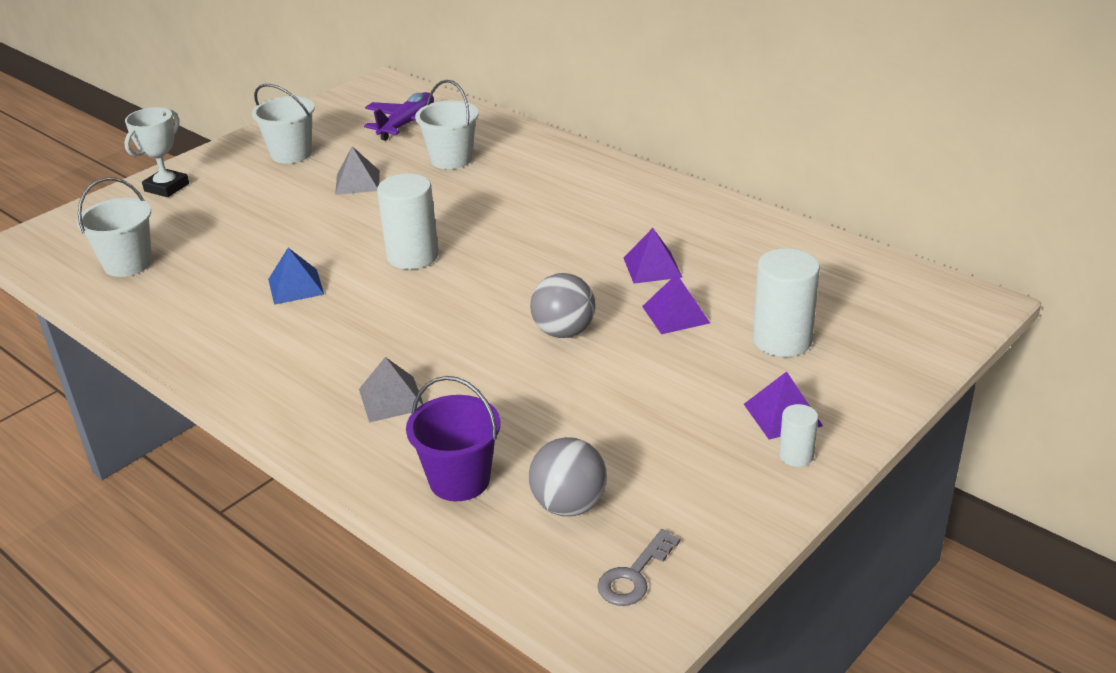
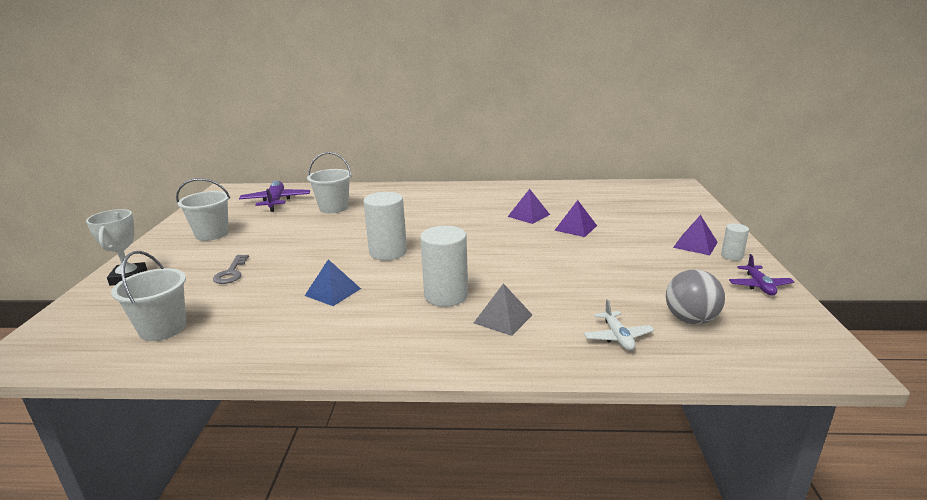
camera: 40 degrees left, 10 degrees down
grey pyramid [335,146,380,195] -> none
purple bucket [406,376,500,501] -> white plane [584,299,654,351]
grey ball [530,273,596,338] -> none
grey key [597,529,680,606] -> grey key moved to [213,255,249,284]
white cylinder [753,248,820,357] -> white cylinder moved to [420,226,468,307]
none -> purple plane [729,254,794,296]

